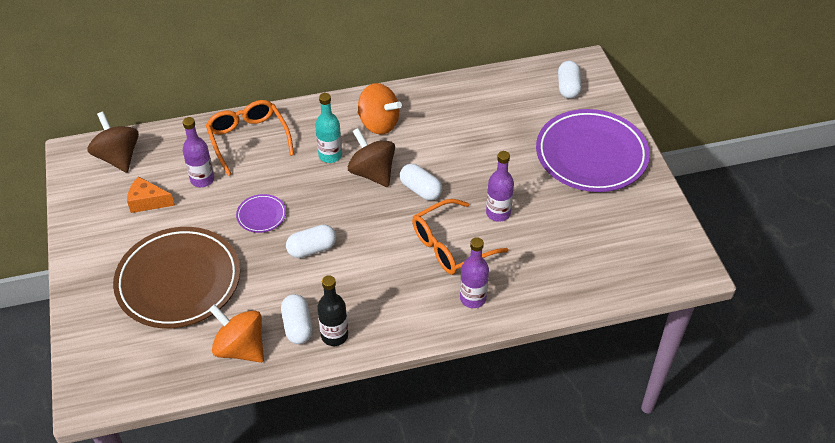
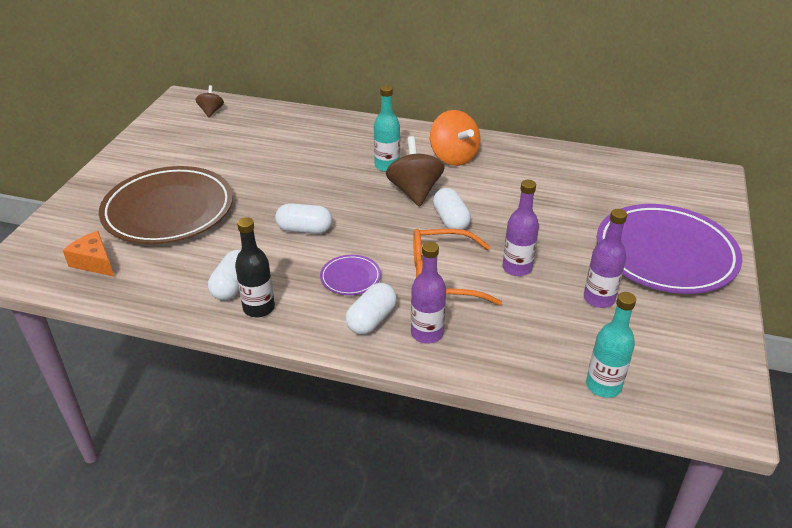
camera: 30 degrees right, 10 degrees down
brown spinning top [87,112,139,173] -> brown spinning top [196,85,224,117], size x0.55
orange cheese [127,177,175,213] -> orange cheese moved to [63,231,114,277]
purple bottle [183,117,214,187] -> purple bottle moved to [584,209,627,308]
orange glasses [206,100,294,176] -> none
orange spinning top [209,304,264,363] -> none
purple plate [236,194,286,233] -> purple plate moved to [320,255,381,295]
white capsule [558,61,582,99] -> white capsule moved to [346,283,397,335]
none -> turquoise bottle [586,292,636,398]

